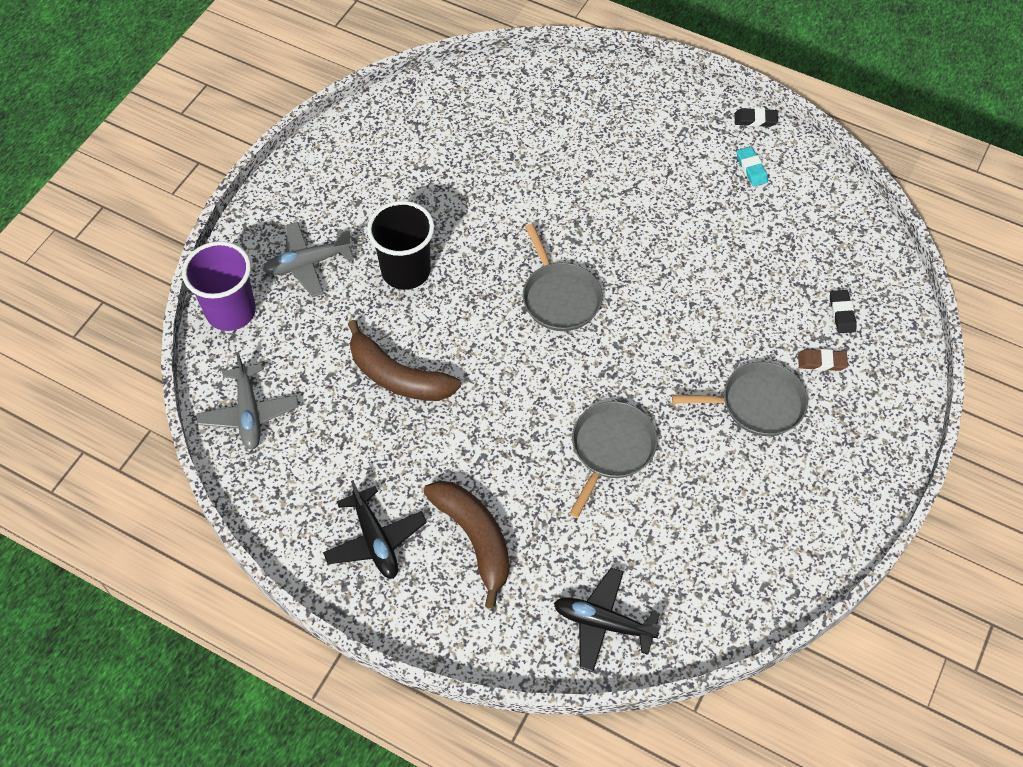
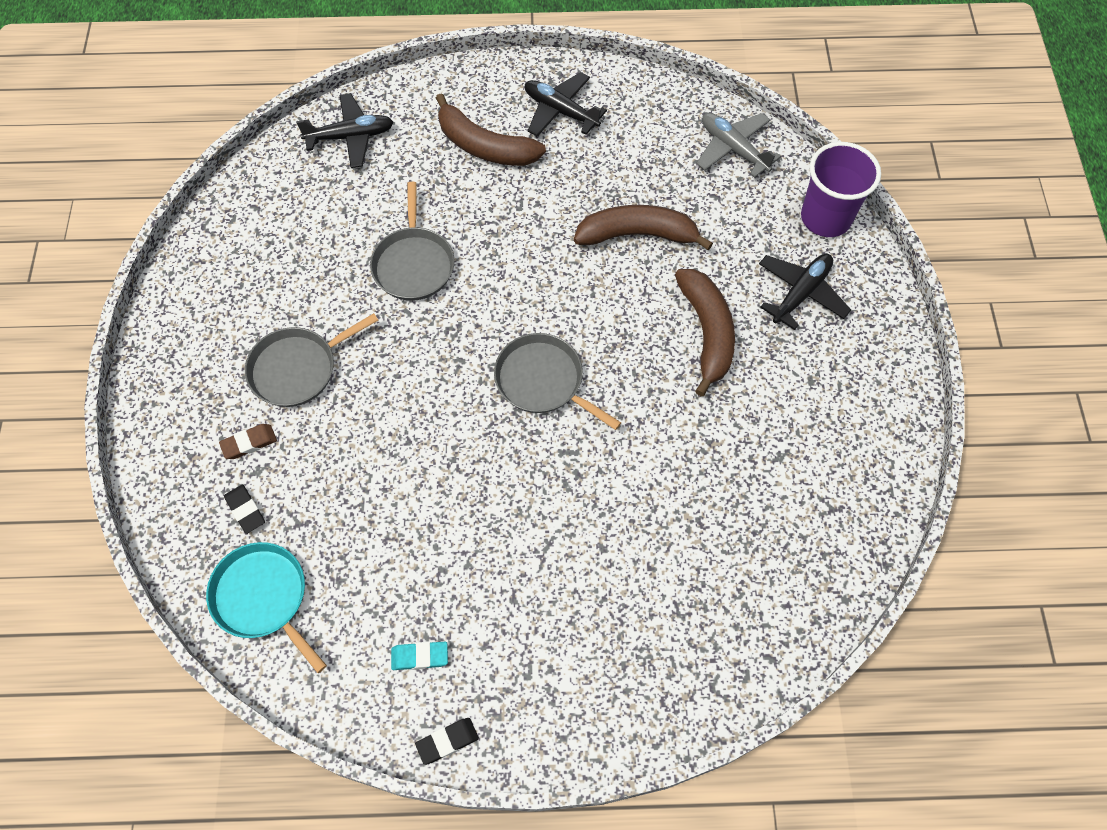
camera: 150 degrees right, 5 degrees up
grey plane [263,222,354,297] -> black plane [759,254,851,330]
black cup [367,201,434,290] -> brown banana [675,269,735,397]
turquoise eraser [737,147,768,186] -> turquoise eraser turned 45 degrees counterclockwise [391,642,448,670]
none -> turquoise pan [206,542,327,673]

